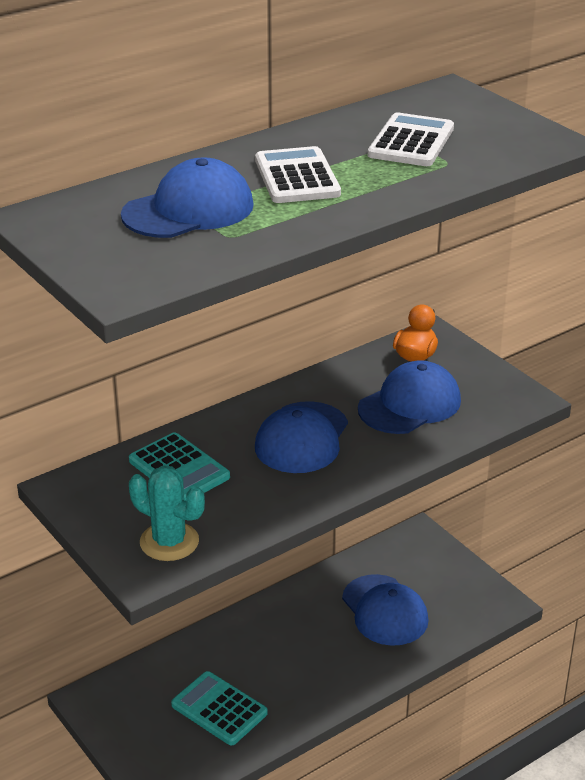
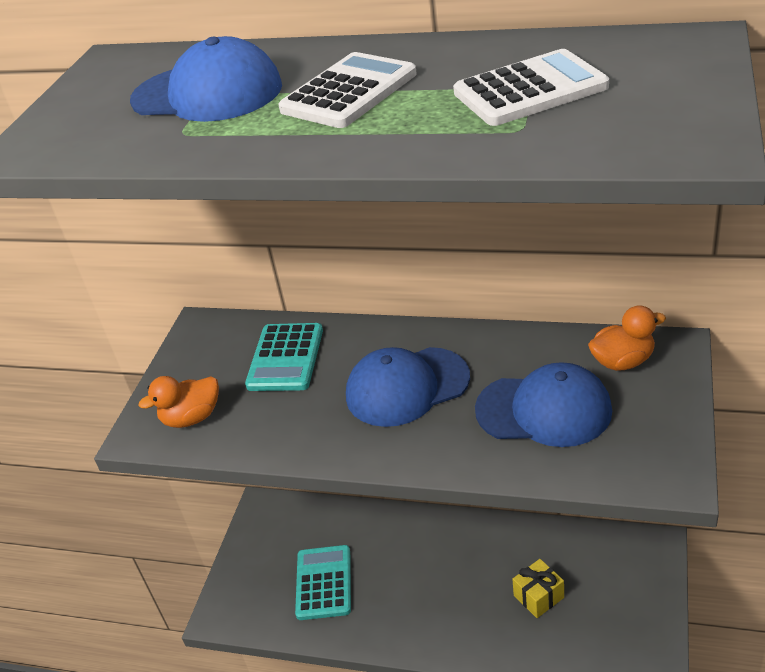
camera: 55 degrees right, 5 degrees up
turquoise cactus [129,466,205,561] -> orange duck [139,376,219,428]
blue cap [342,574,429,646] -> yellow gift [512,559,564,618]

